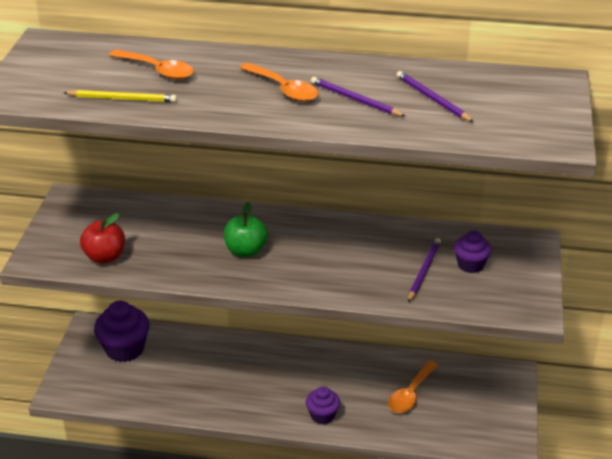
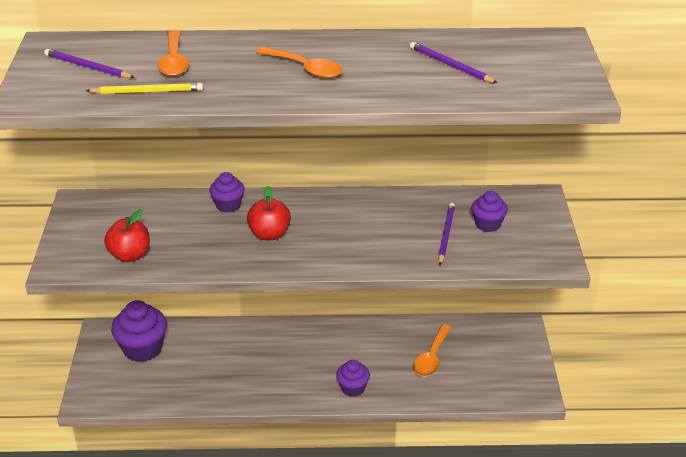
camera: 10 degrees left, 0 degrees up
orange spoon [109,49,194,80] -> orange spoon turned 60 degrees clockwise [158,30,189,77]
green apple [224,202,268,257] -> red apple [247,186,291,240]
purple pencil [311,77,406,117] -> purple pencil moved to [44,49,135,78]
none -> purple cupcake [209,172,245,212]

